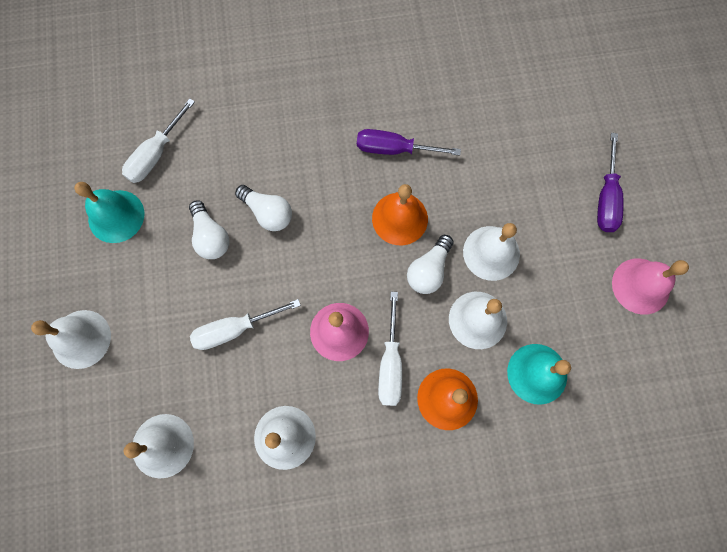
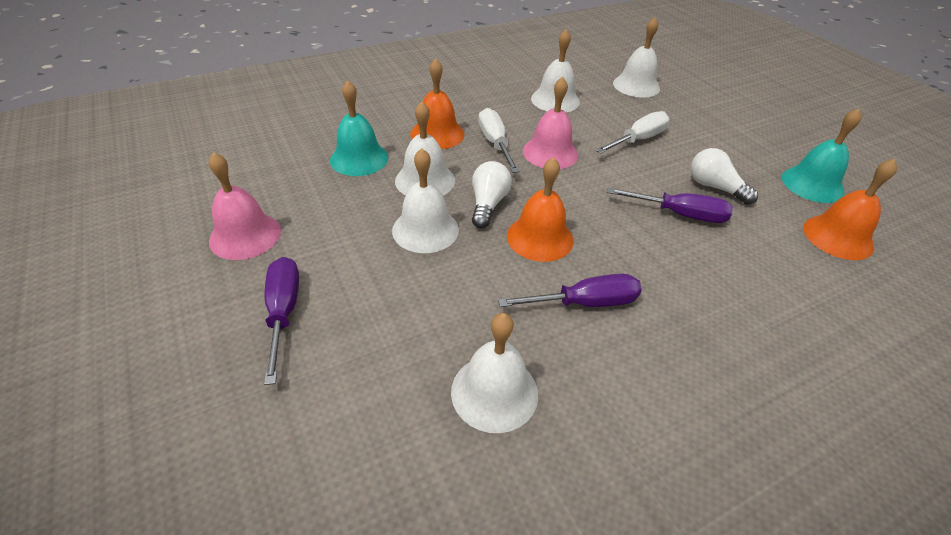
camera: 160 degrees right, 30 degrees down
white bell [31,310,111,369] -> white bell moved to [451,313,538,433]
white screwdriver [122,98,195,183] -> orange bell [803,159,897,260]
white light bulb [235,185,292,231] -> purple screwdriver [607,188,733,223]

